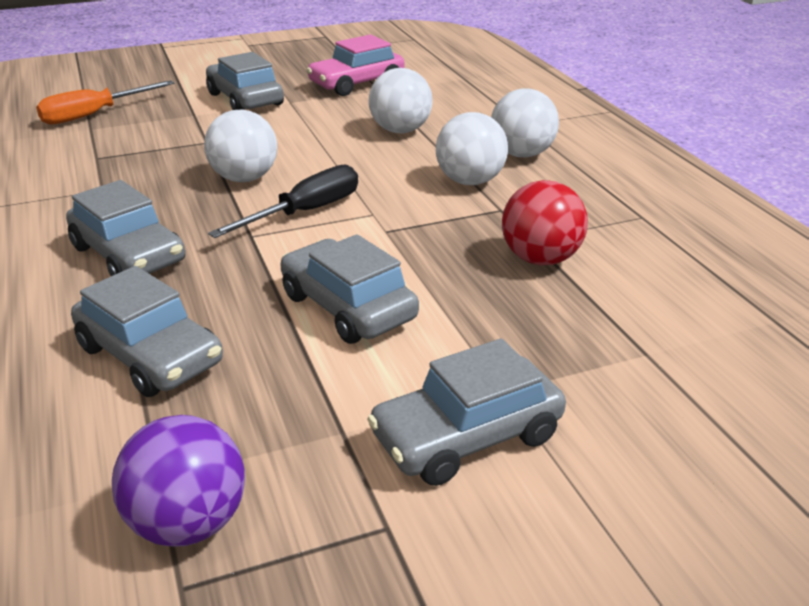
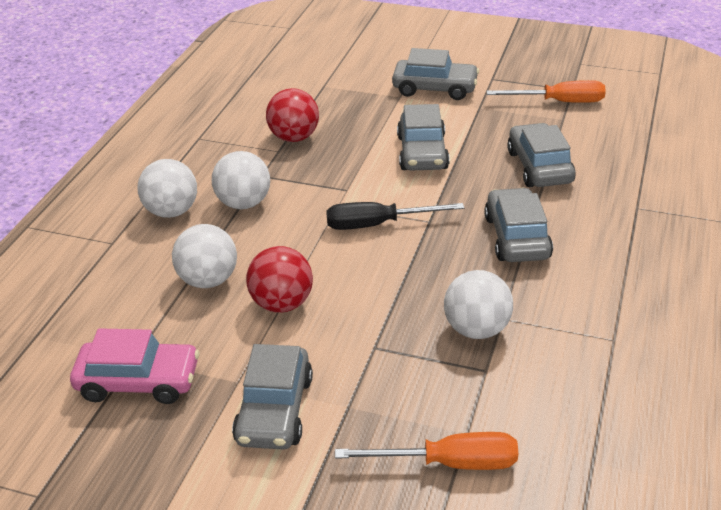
camera: 140 degrees left, 5 degrees up
purple ball [112,415,245,547] -> orange screwdriver [486,80,606,103]
white ball [204,109,277,182] -> white ball moved to [444,270,513,339]
none -> red ball [246,246,313,313]

